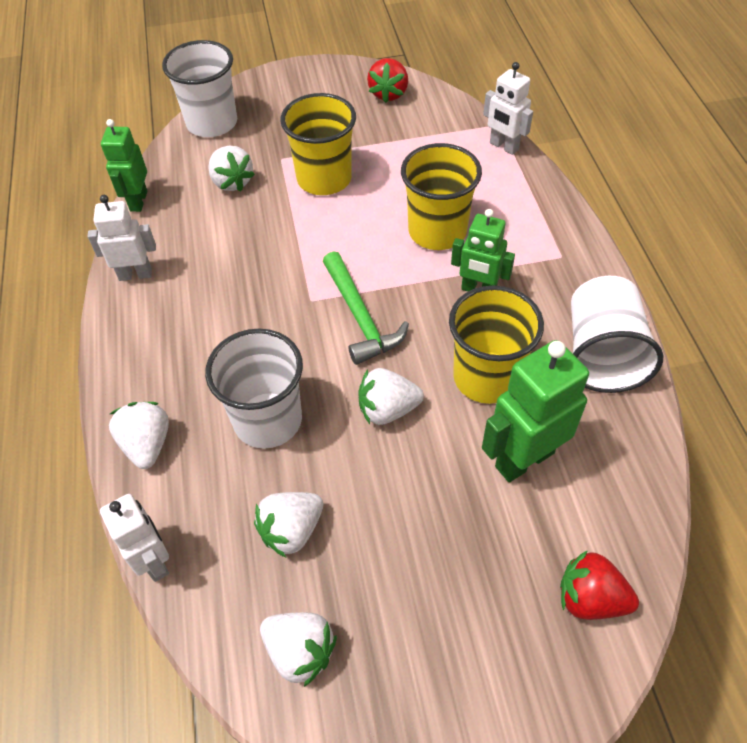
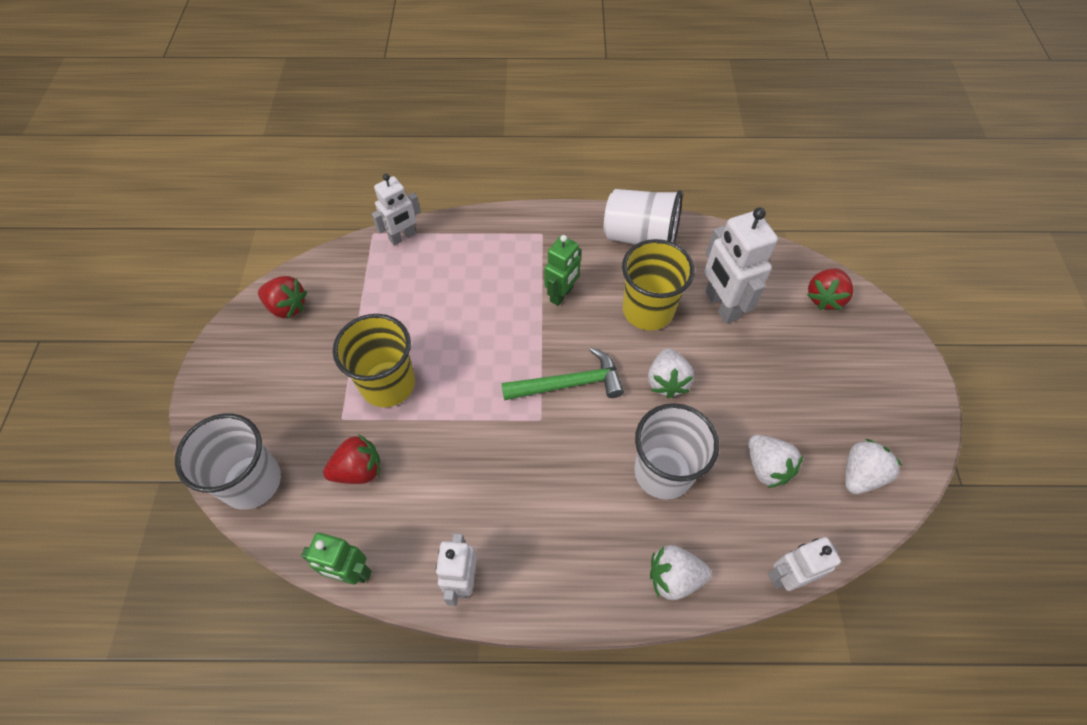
camera: 80 degrees left, 5 degrees up
white strawberry [208,146,255,191] -> red strawberry [323,434,380,484]
yellow cup [401,143,482,250] -> none
green robot [482,340,589,482] -> white robot [704,207,778,324]

